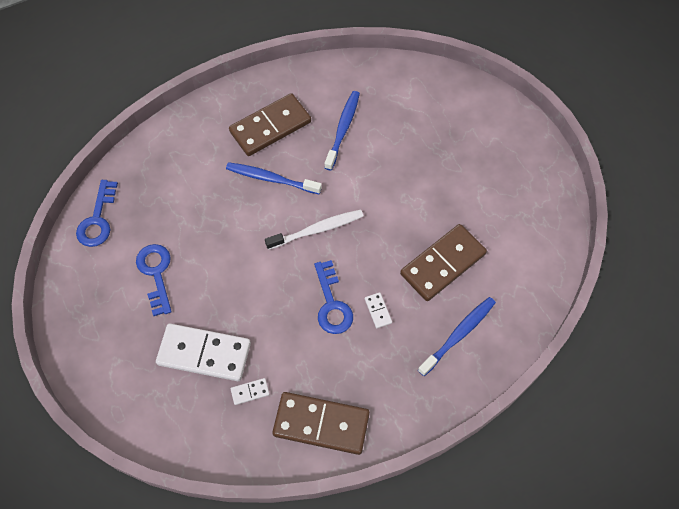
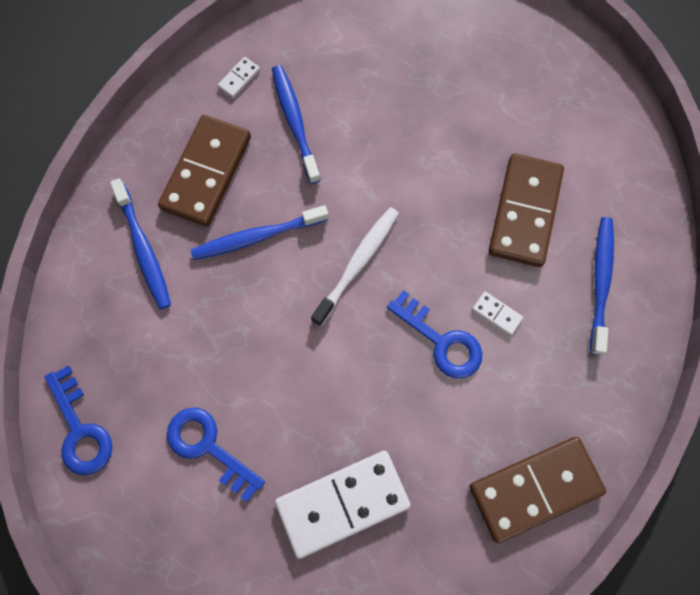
camera: 35 degrees left, 10 degrees up
white domino [231,378,270,405] -> white domino moved to [218,57,260,98]
none -> blue toothbrush [110,178,171,309]

